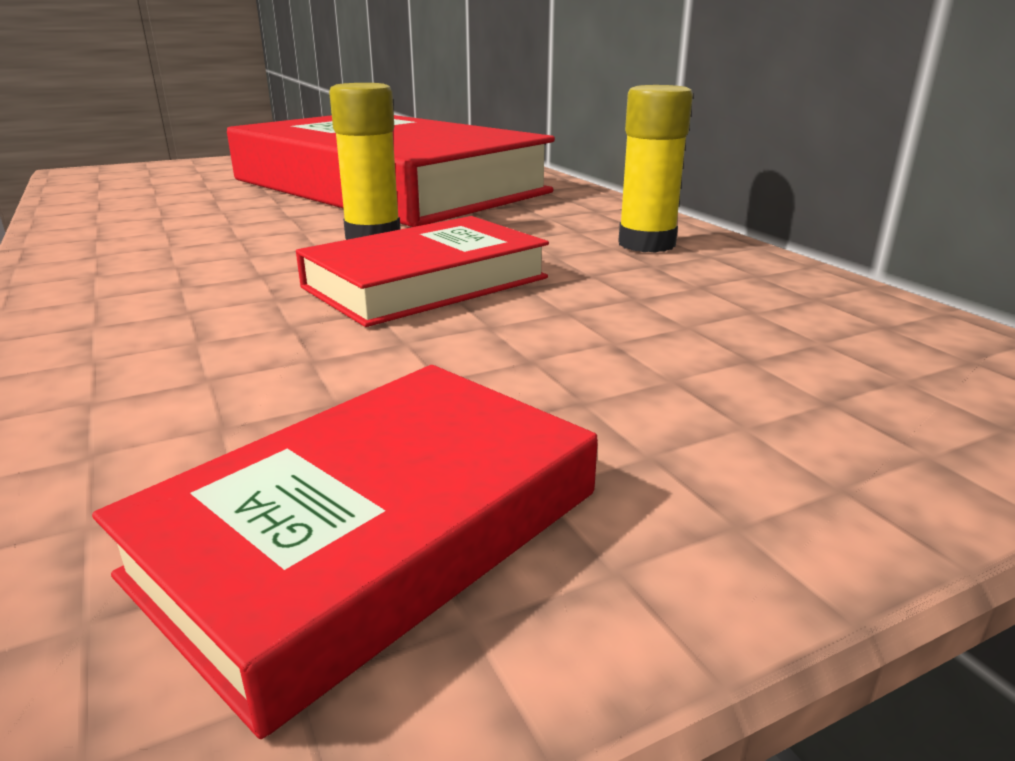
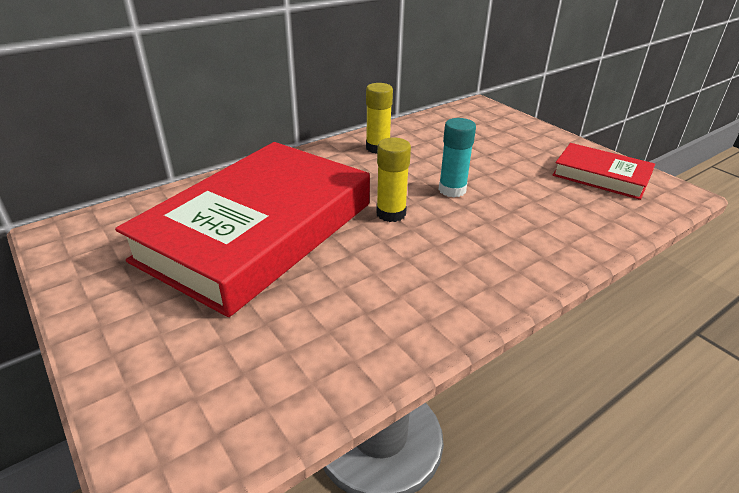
camera: 100 degrees left, 10 degrees up
red book [296,216,549,327] -> turquoise glue stick [439,118,476,197]

